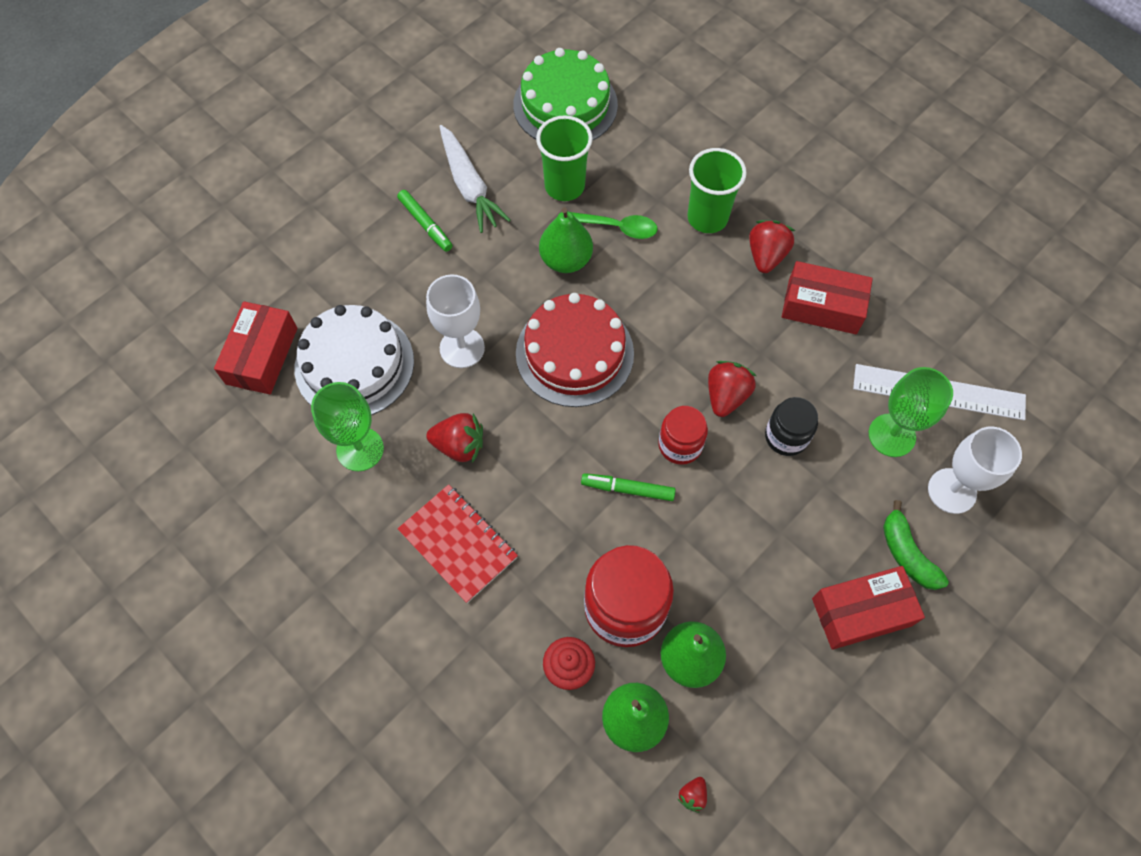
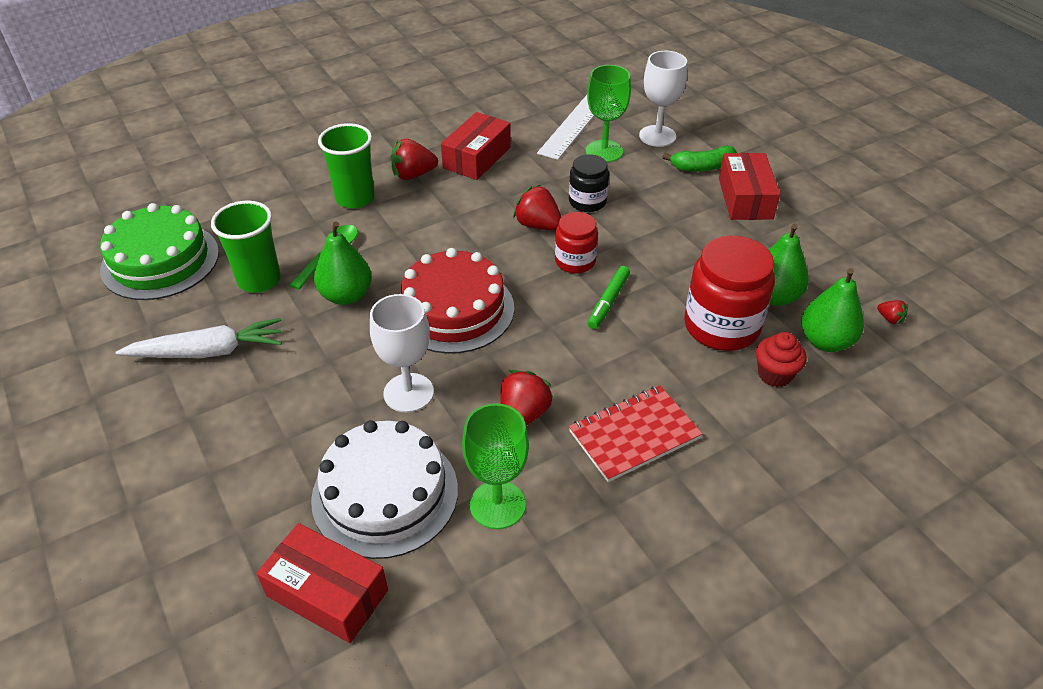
camera: 75 degrees left, 20 degrees down
green marker [397,190,453,252] -> none
red strawberry [749,220,795,273] -> red strawberry turned 45 degrees counterclockwise [391,139,438,180]

